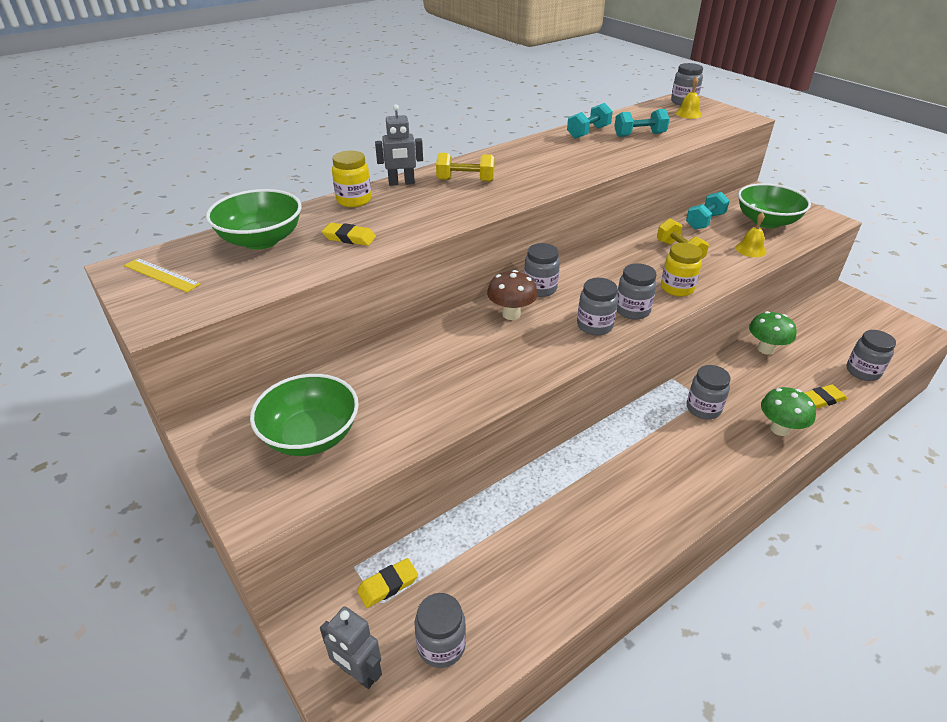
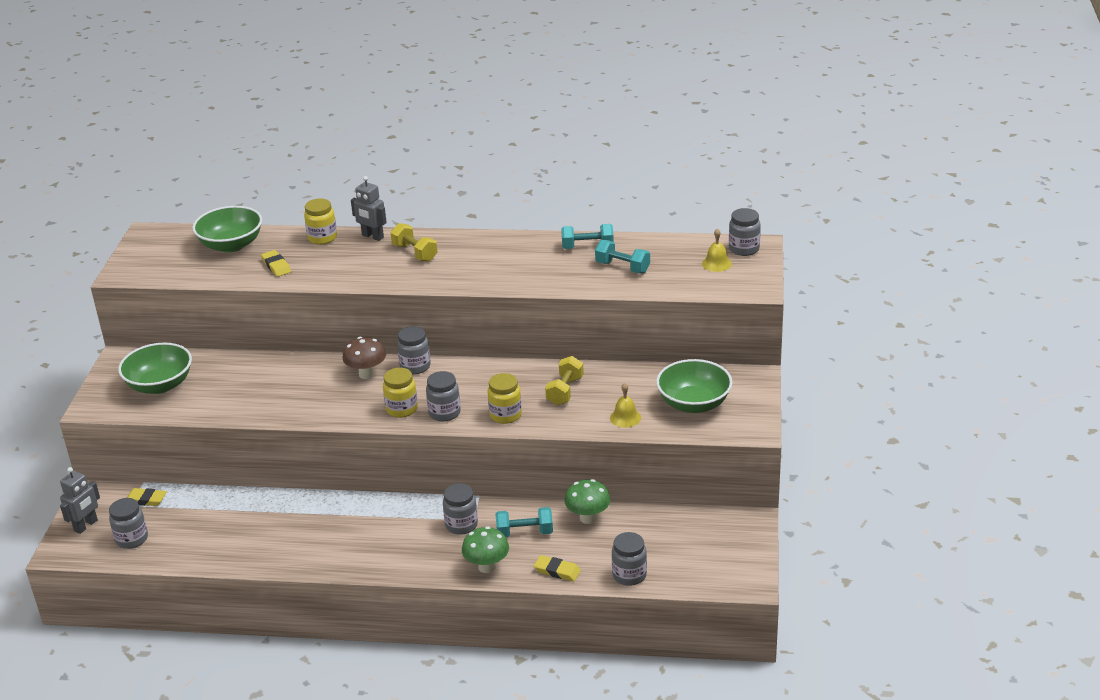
camera: 45 degrees right, 5 degrees down
yellow ruler [124,258,201,292] -> none
grey robot [320,607,382,689] -> grey robot turned 135 degrees counterclockwise [60,467,100,534]
grey jar [577,278,618,335] -> yellow jar [383,368,418,418]
turquoise dumbbell [686,192,730,230] -> turquoise dumbbell moved to [496,507,553,538]

